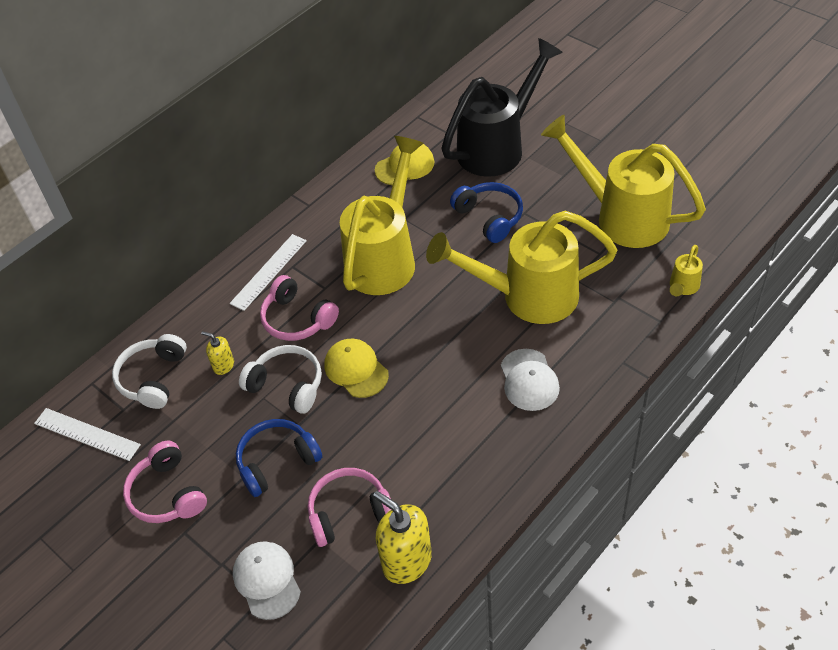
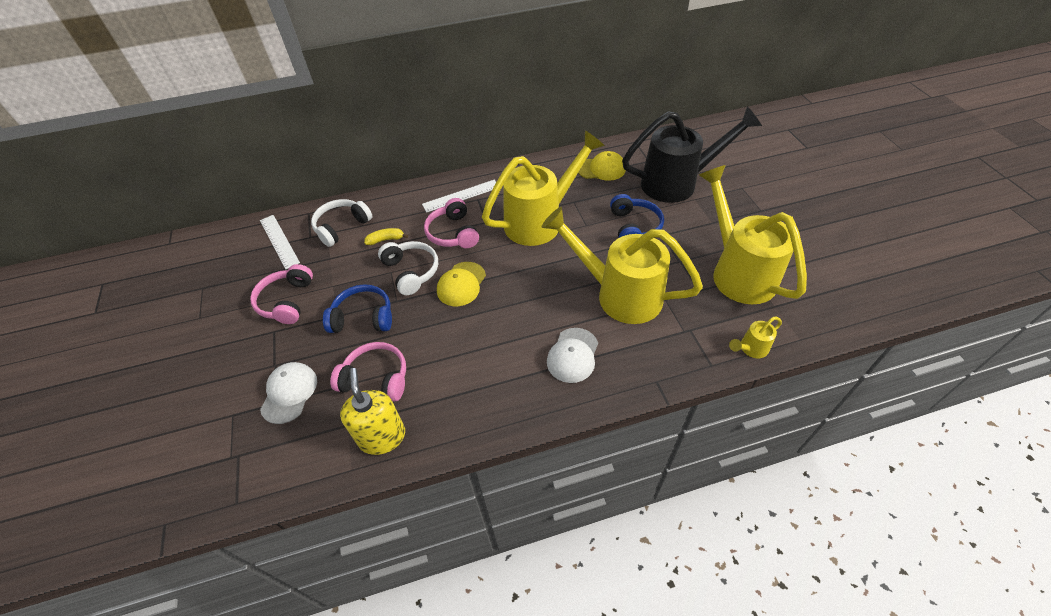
camera: 30 degrees right, 0 degrees up
yellow soap dispenser [201,331,234,375] -> yellow banana [364,228,408,245]
yellow cap [325,338,389,398] -> yellow cap turned 150 degrees counterclockwise [437,262,486,306]

